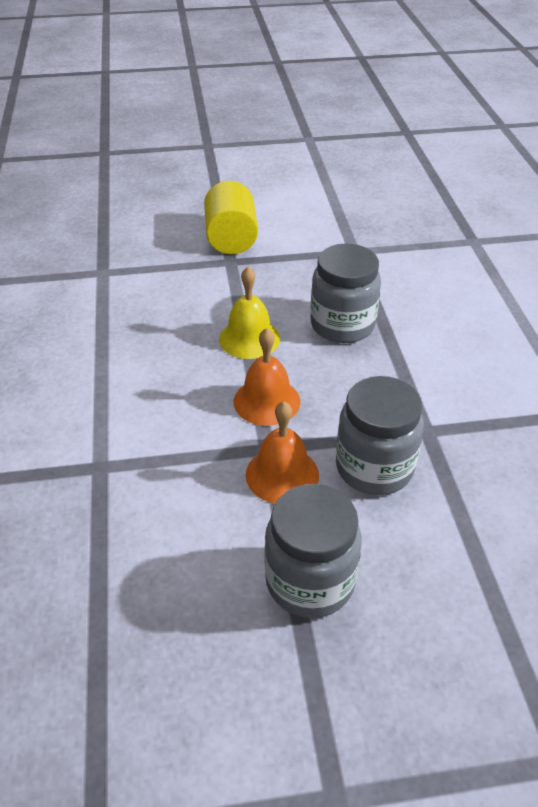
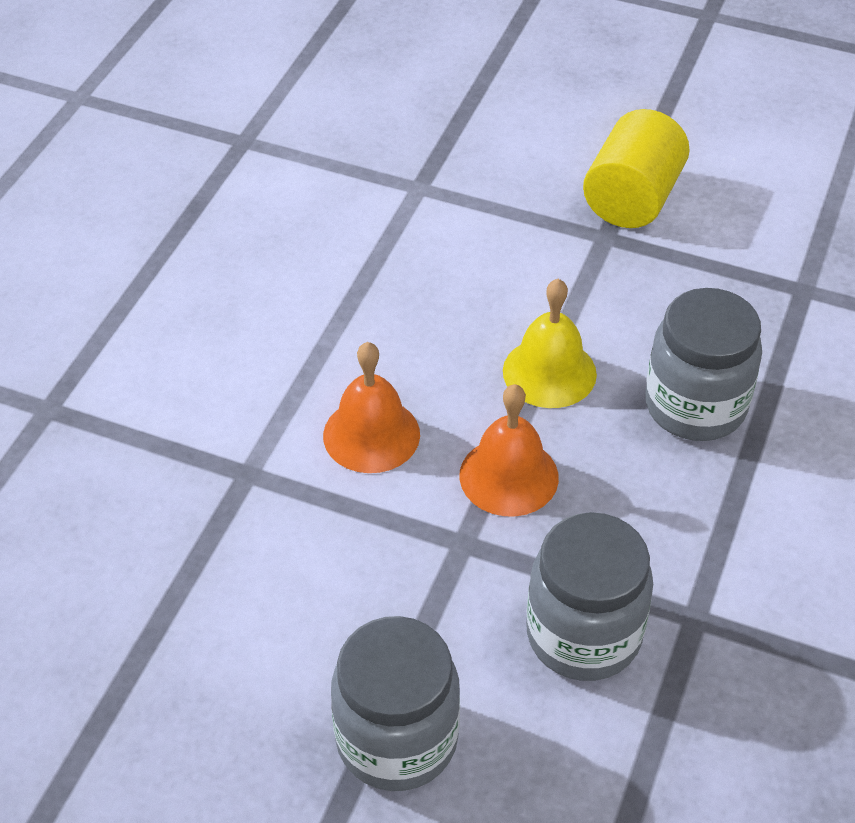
camera: 30 degrees right, 5 degrees up
orange bell [246,401,319,503] -> orange bell moved to [323,342,420,473]

